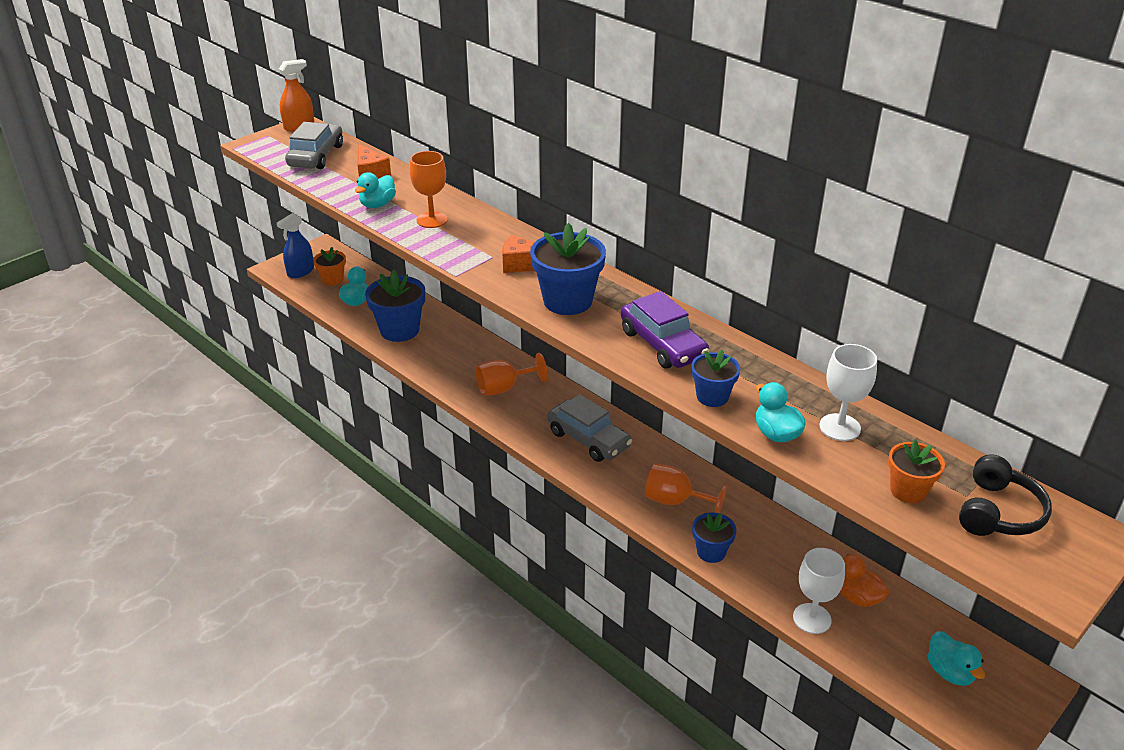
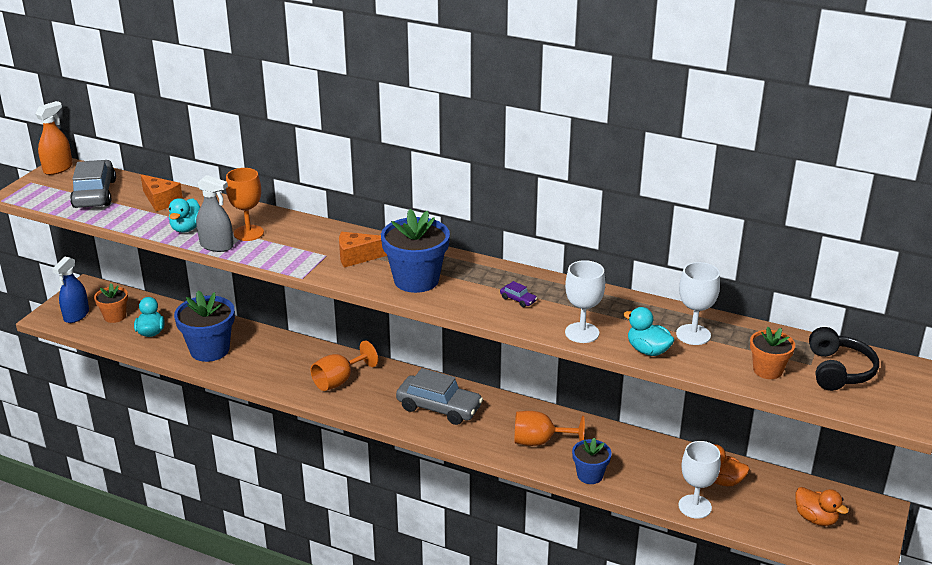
camera: 20 degrees left, 5 degrees down
purple car [621,291,709,369] -> purple car [500,281,537,307], size x0.41
blue flower pot [691,350,740,407] -> white goblet [565,260,605,343]
turquoise duck [927,631,985,686] -> orange duck [795,487,848,526]
none -> grey spray bottle [196,175,234,252]

